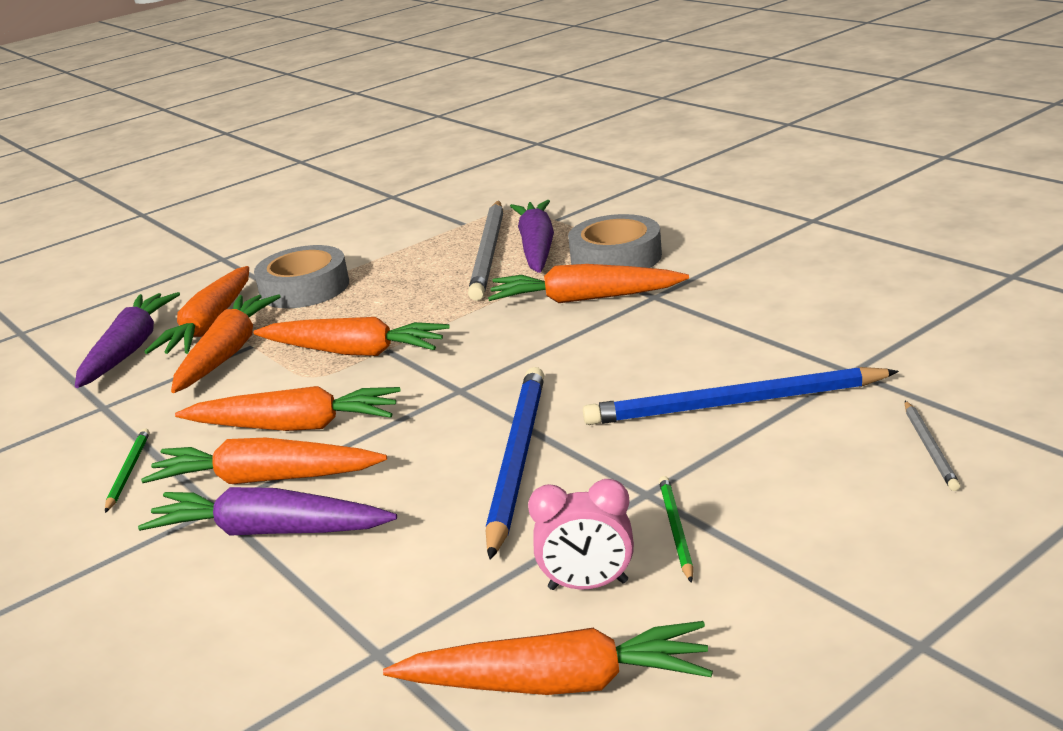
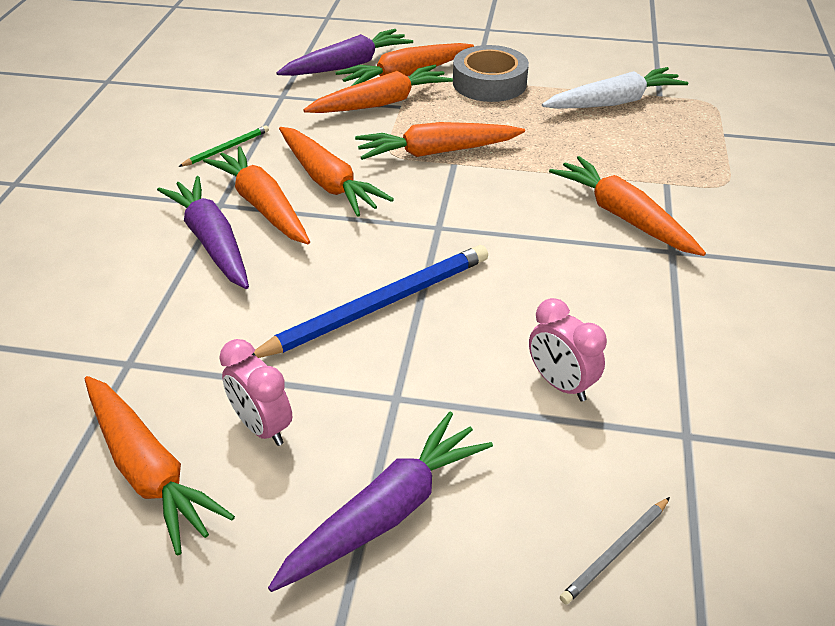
camera: 45 degrees right, 15 degrees up
orange carrot [253,317,450,356] -> orange carrot turned 105 degrees clockwise [355,122,525,160]
grey pencil [468,201,503,301] -> none
purple carrot [510,200,554,273] -> purple carrot moved to [268,412,493,592]
grey tape [568,214,662,268] -> none
blue pencil [583,367,899,425] -> pink clock [529,298,607,401]
green pencil [659,476,693,583] -> none
none -> white carrot [542,67,688,109]

